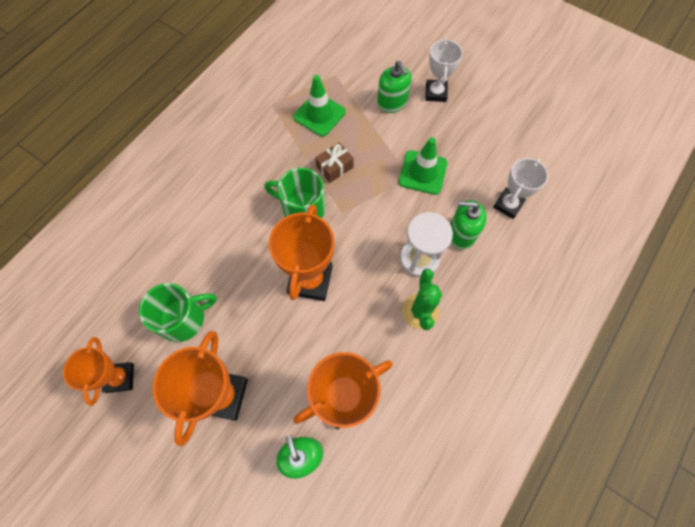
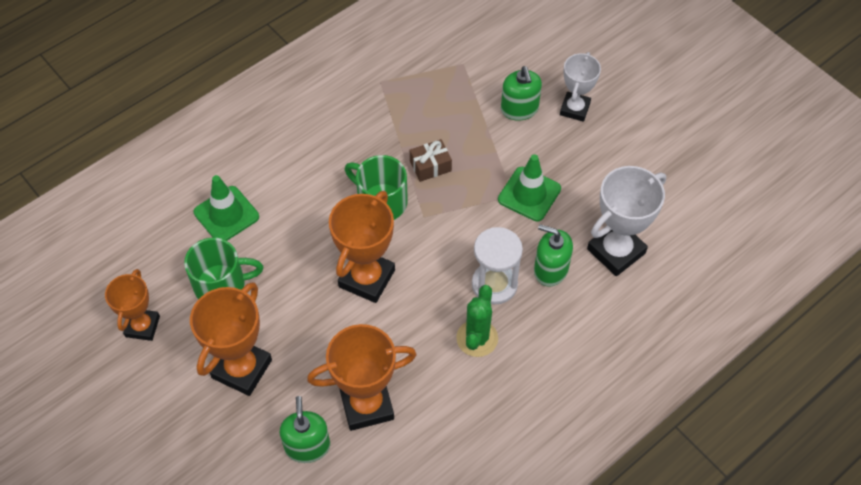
camera: 15 degrees right, 10 degrees down
green traffic cone [293,75,346,137] -> green traffic cone moved to [194,175,259,241]
white trophy [493,158,548,219] -> white trophy [587,166,666,276], size x1.55

